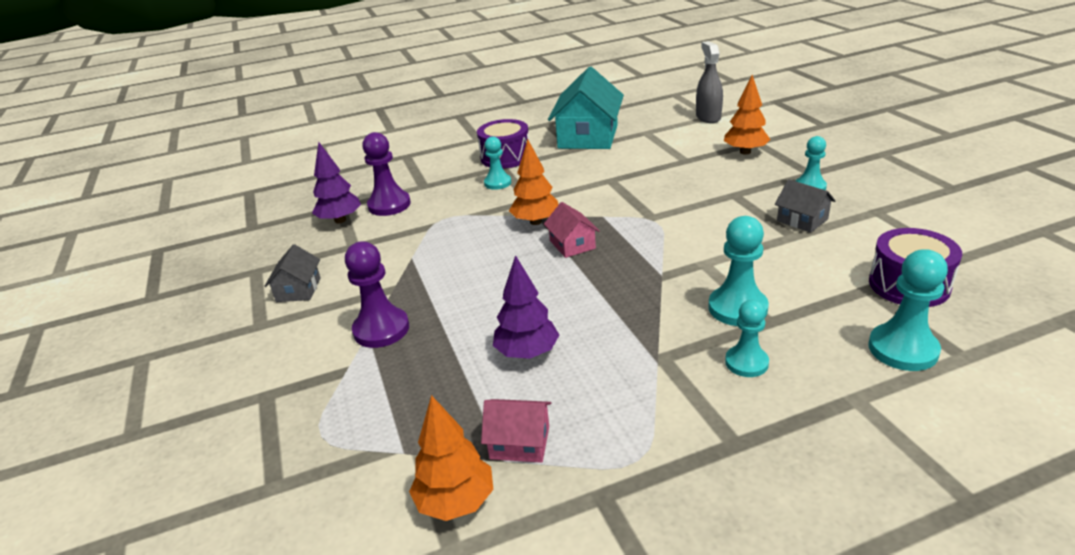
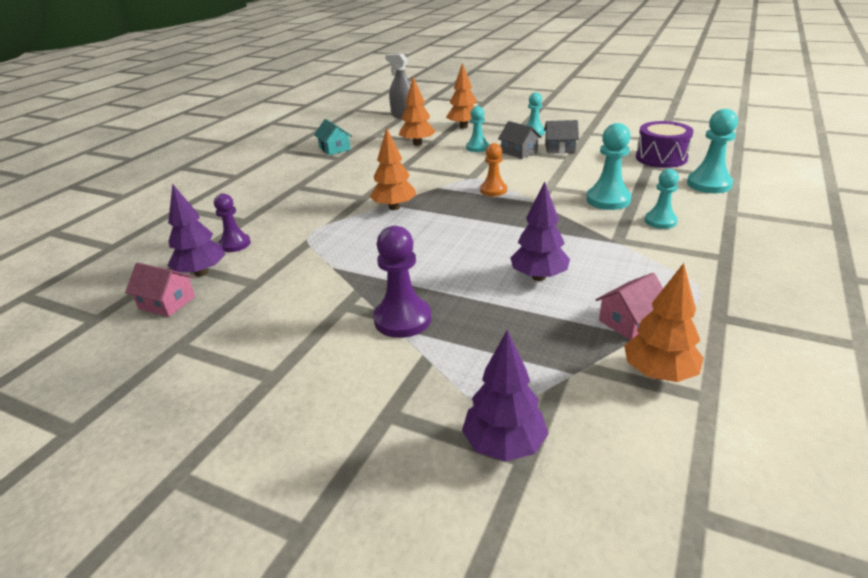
camera: 45 degrees left, 0 degrees up
grey house [264,244,321,302] -> grey house moved to [498,121,542,159]
purple pawn [362,132,411,216] -> purple pawn [214,193,251,252], size x0.66
purple drum [477,119,529,169] -> none
turquoise pawn [484,137,511,190] -> turquoise pawn moved to [466,106,489,152]
pink house [544,202,600,258] -> pink house moved to [125,262,195,317]
turquoise house [548,67,624,149] -> turquoise house [314,119,352,155], size x0.49
none -> orange tree [398,77,436,146]
none -> purple tree [462,330,549,462]
none -> orange pawn [480,143,507,196]

